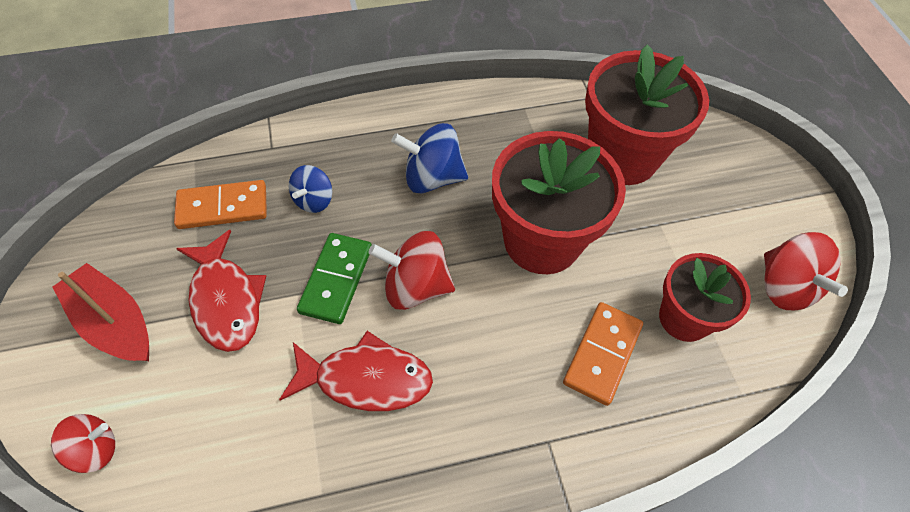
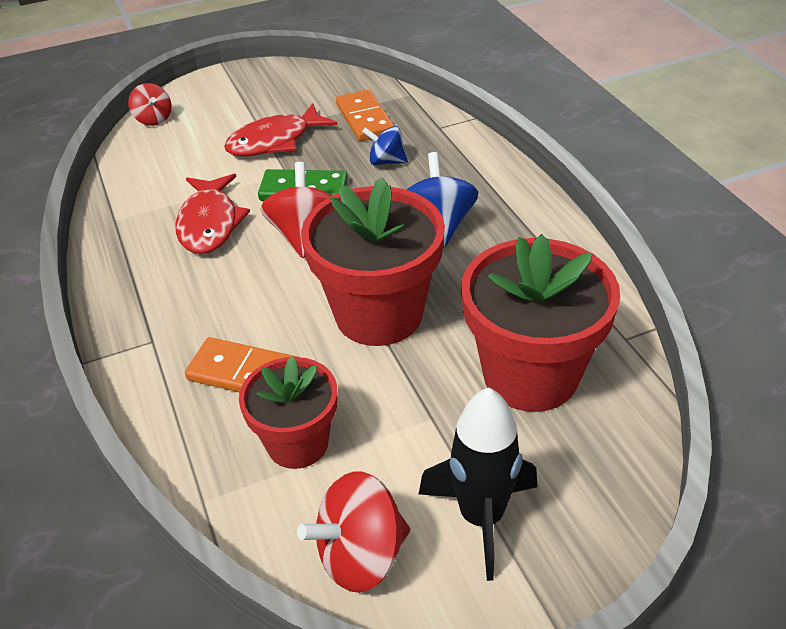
camera: 85 degrees right, 15 degrees down
red boat [52,263,149,361] -> none
none -> black rocket [419,388,537,581]

